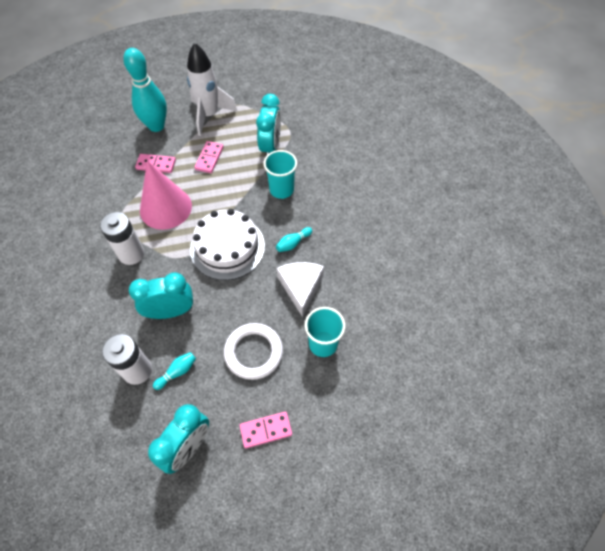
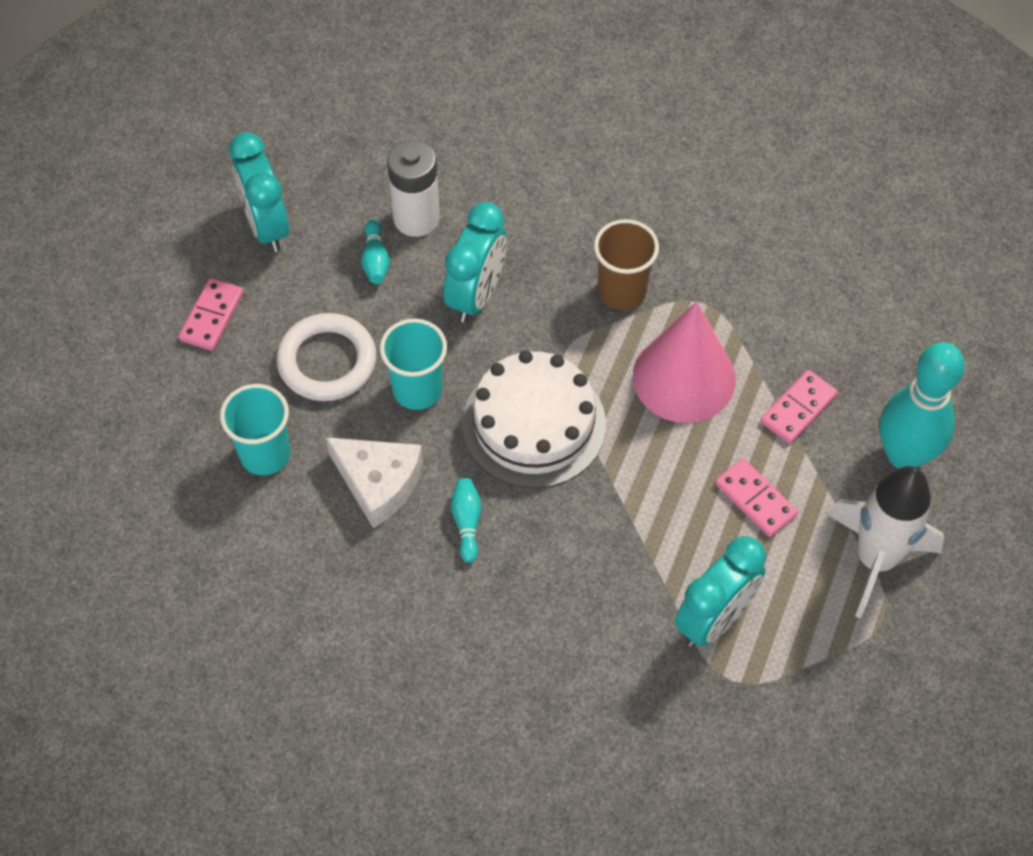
camera: 125 degrees right, 0 degrees up
white battery [100,212,144,265] -> brown cup [594,219,659,310]
turquoise clock [256,94,281,156] -> turquoise clock turned 90 degrees counterclockwise [675,536,766,647]
turquoise cup [263,150,297,199] -> turquoise cup moved to [380,319,447,410]

